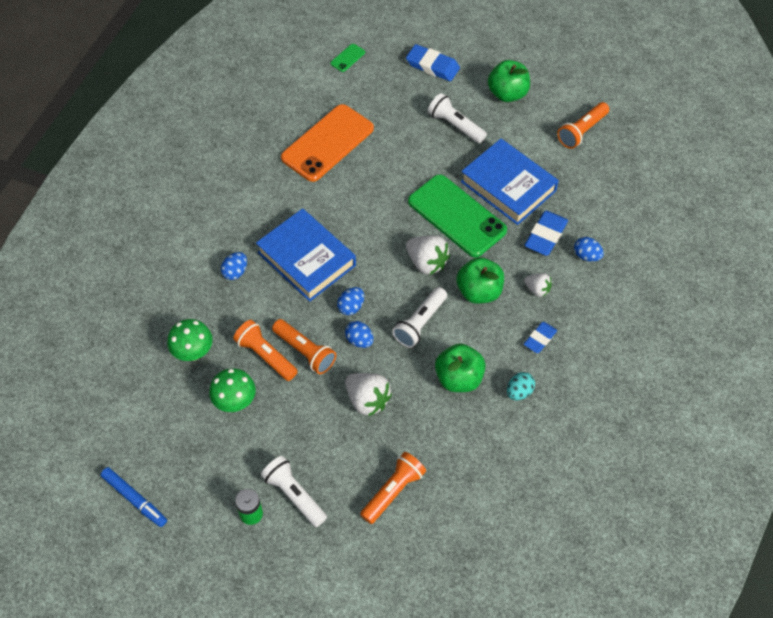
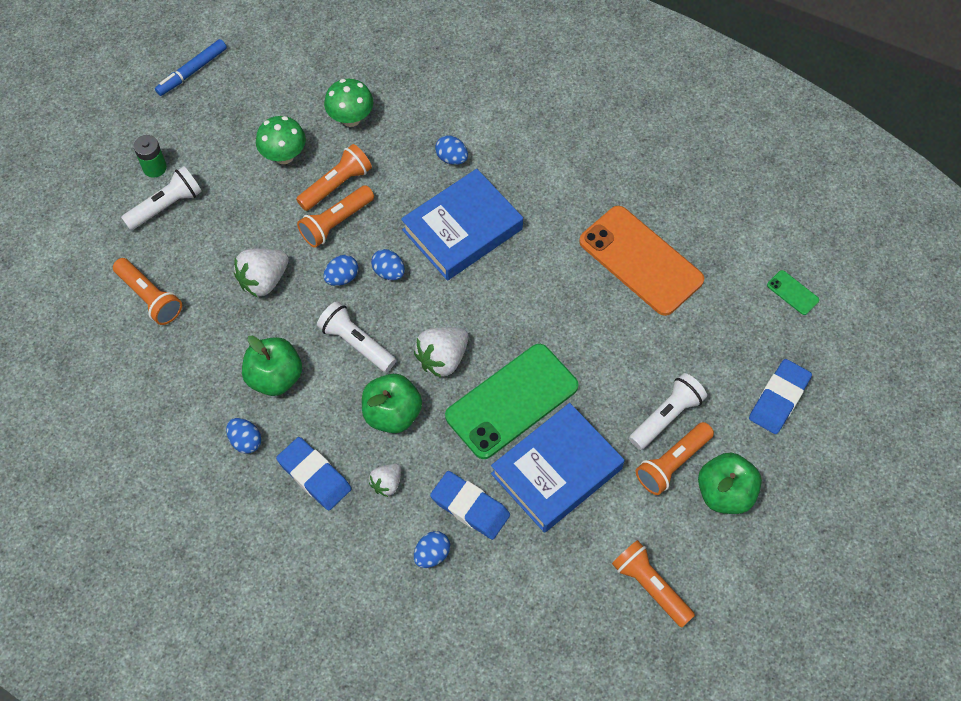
camera: 95 degrees right, 5 degrees up
turquoise egg [507,372,535,400] -> blue egg [226,418,261,454]
blue eraser [524,322,557,353] -> blue eraser [276,437,351,511], size x1.57
none -> orange flashlight [635,422,714,495]

